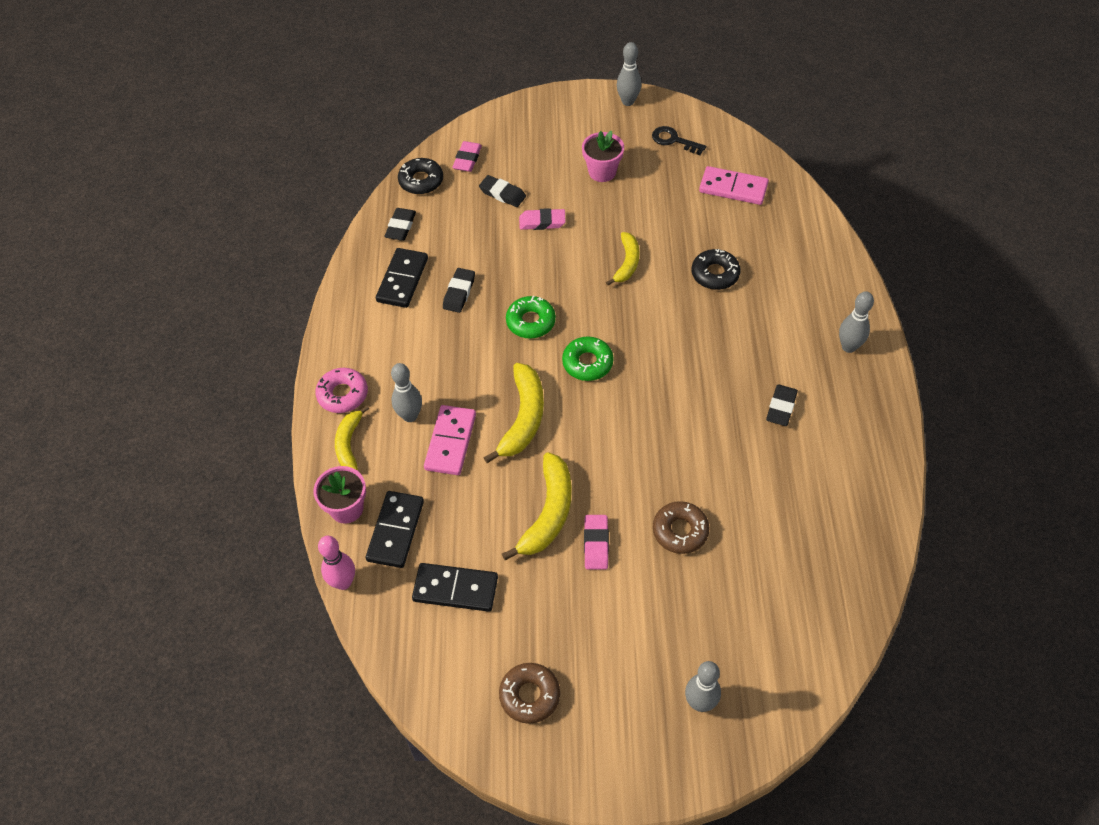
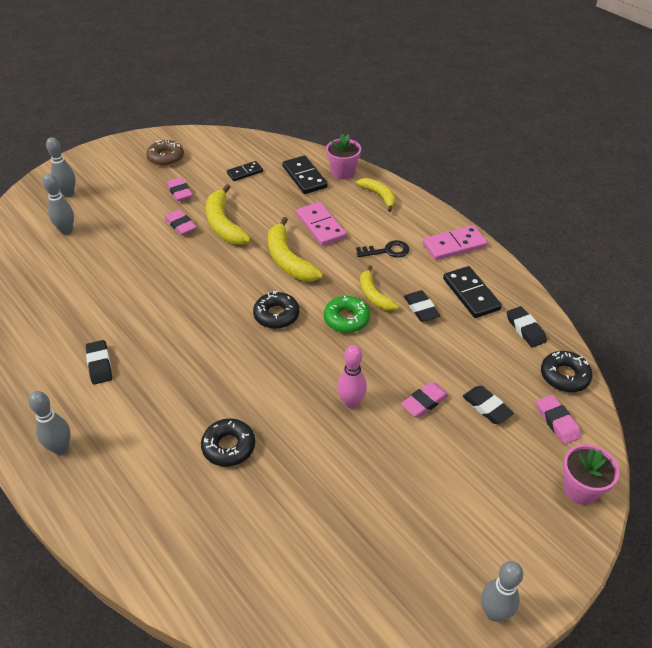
camera: 140 degrees right, 10 degrees down
pink donut [315,368,368,413] -> none
pink bowling pin [318,536,355,590] -> pink bowling pin moved to [337,345,367,409]
grey bowling pin [391,363,422,422] -> grey bowling pin moved to [43,174,74,235]
black domino [412,563,498,612] -> black domino [227,161,263,181], size x0.63
black eraser [479,175,526,207] -> black eraser turned 60 degrees clockwise [463,386,514,424]
green donut [562,337,614,381] -> black donut [253,291,299,329]
pink flower pot [582,131,624,182] -> pink flower pot moved to [563,444,619,505]
yellow banana [606,232,640,286] -> yellow banana moved to [360,265,399,311]
black key [652,126,706,155] -> black key moved to [356,240,409,258]
brown donut [653,501,709,554] -> none
pink domino [699,166,769,205] -> pink domino moved to [423,225,487,260]
none -> pink eraser [166,177,193,201]

